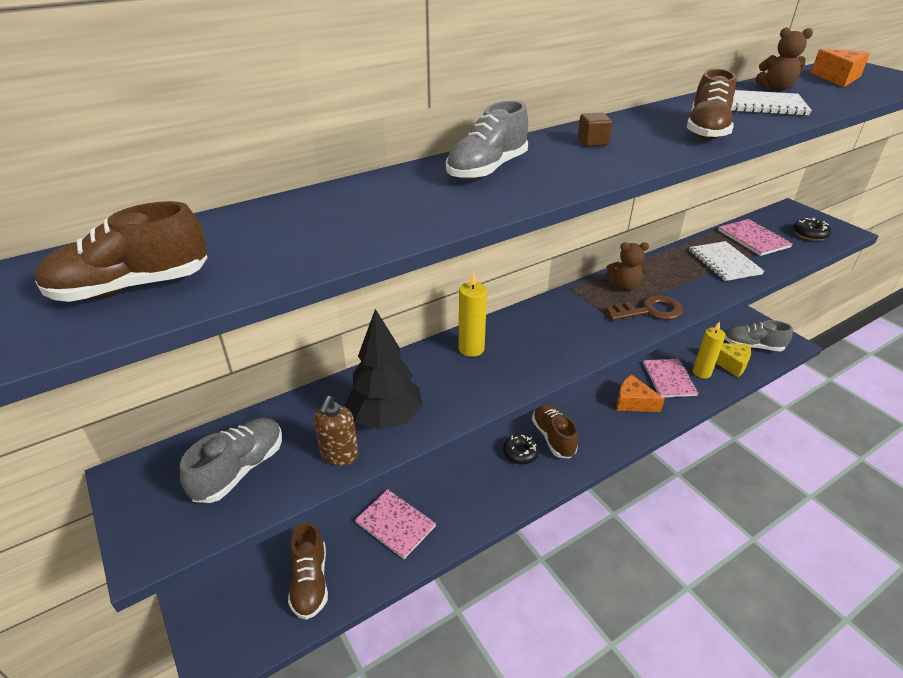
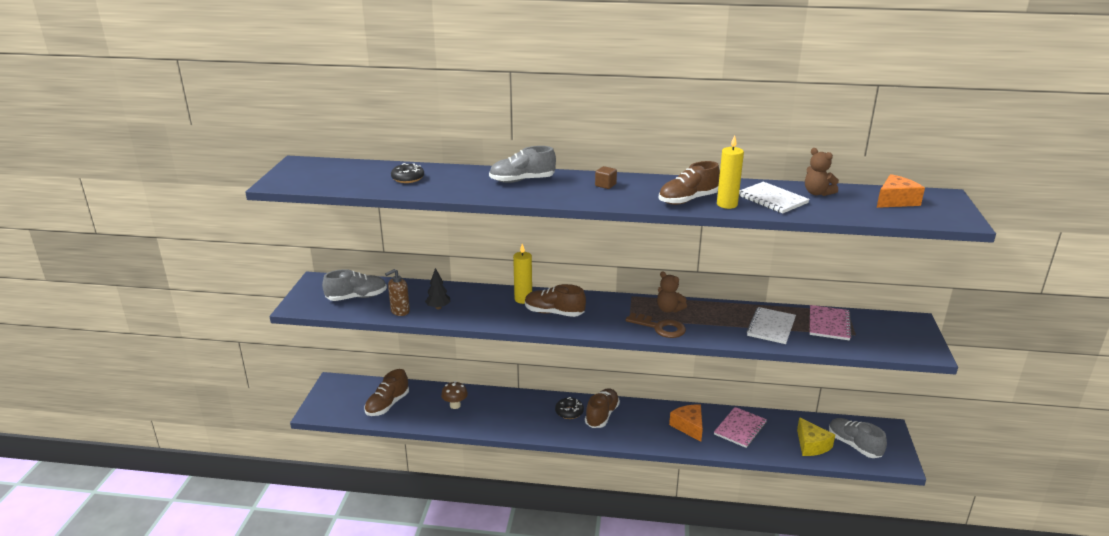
camera: 40 degrees right, 10 degrees down
brown shoe [35,201,208,302] -> brown shoe moved to [525,284,586,317]
black tree [345,309,422,430] -> black tree [425,268,450,309], size x0.55
pink notebook [355,489,436,559] -> brown mushroom [441,381,468,409]
yellow candle [693,321,726,378] -> yellow candle moved to [717,135,744,209]
black donut [793,218,831,241] -> black donut moved to [391,163,424,183]

